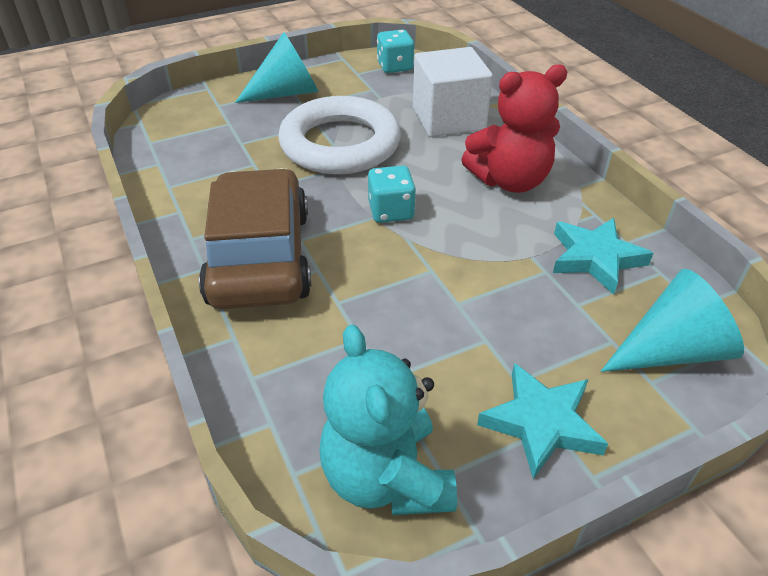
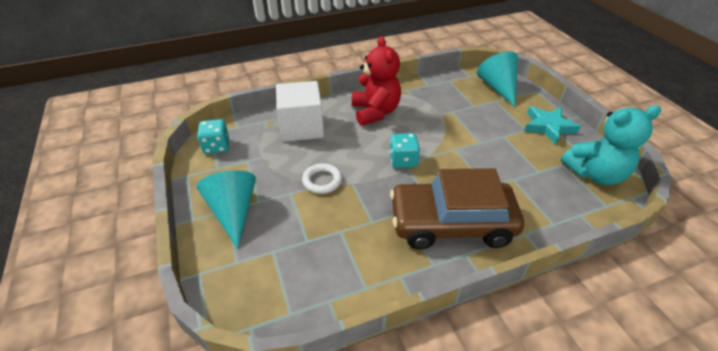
camera: 85 degrees left, 0 degrees up
white ring [278,96,401,174] -> white ring [302,163,342,194], size x0.44
turquoise star [553,218,653,294] -> none

